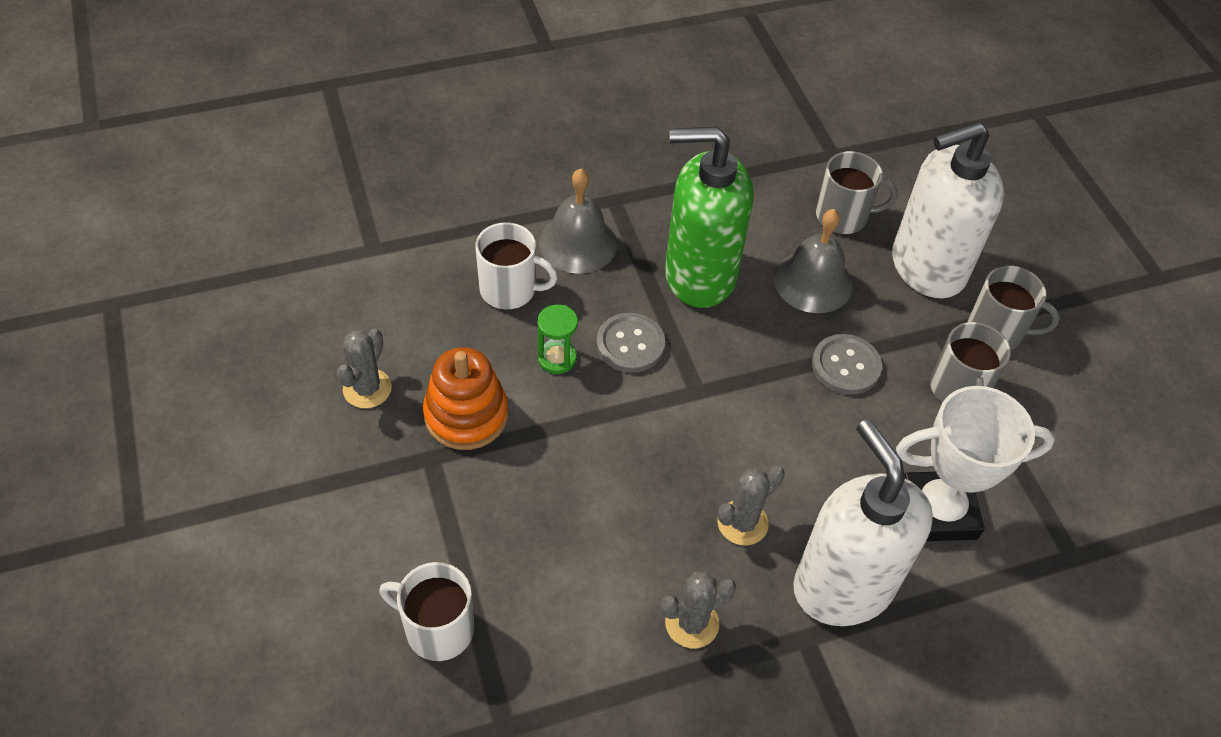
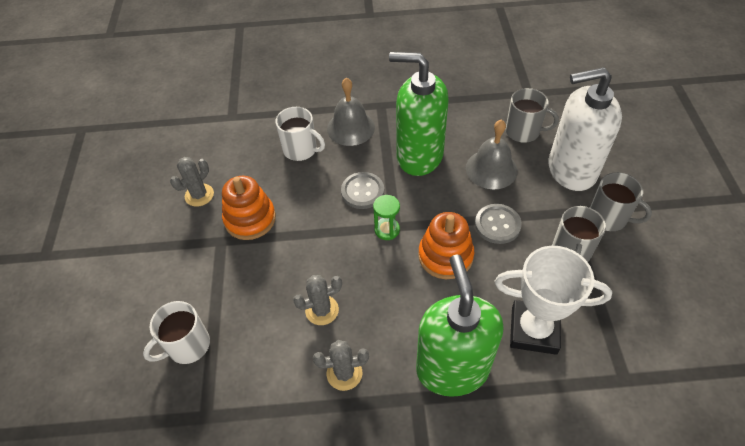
camera: 20 degrees right, 0 degrees up
white mug [379,562,474,661] -> white mug turned 75 degrees counterclockwise [143,301,210,364]
green hourglass [537,305,578,374] -> green hourglass moved to [373,195,400,240]
grey cactus [718,466,785,546] -> grey cactus moved to [293,275,342,325]
white soap dispenser [793,419,933,626] -> green soap dispenser [416,255,504,397]
none -> orange stacking toy [418,212,474,279]

